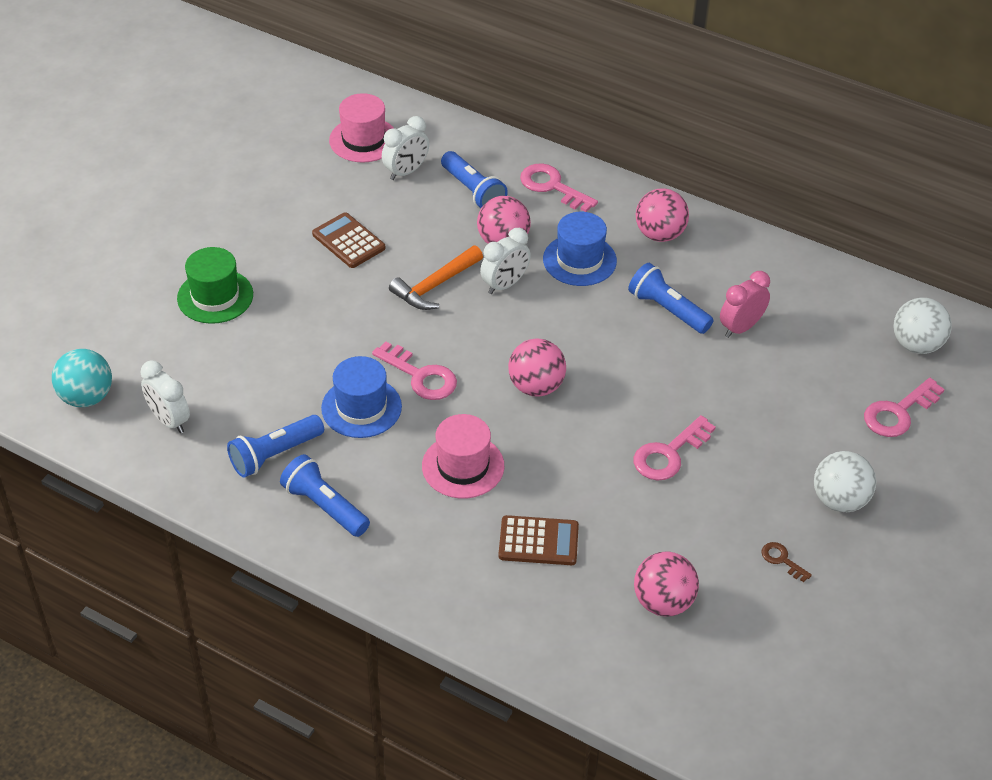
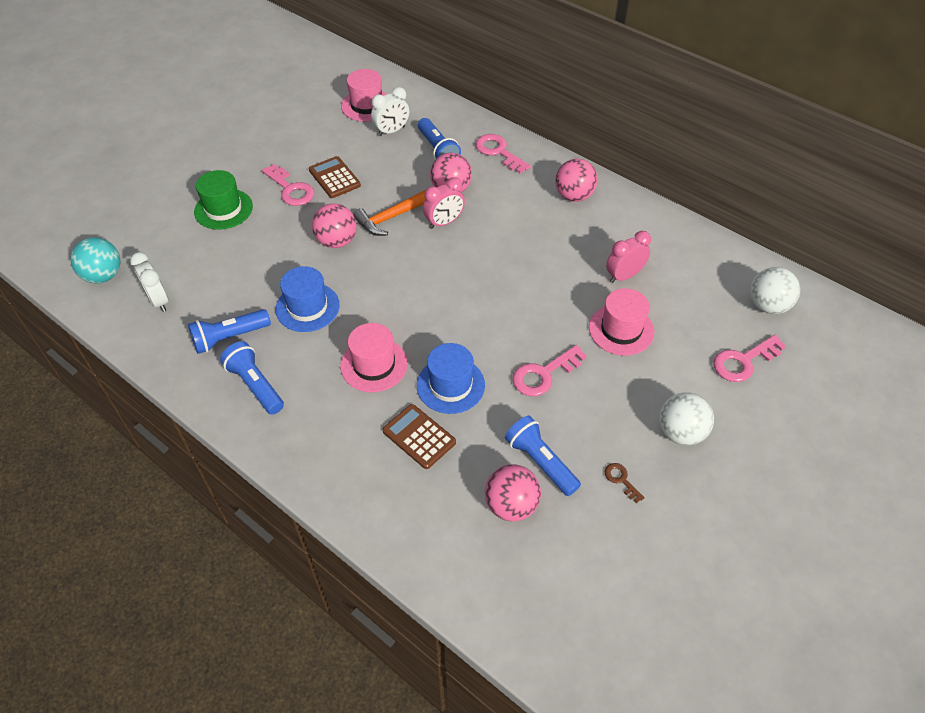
camera: 10 degrees right, 5 degrees up
pink key [372,342,457,400] -> pink key moved to [262,164,314,206]
white clock [480,228,531,294] -> pink clock [423,177,465,229]
brown calculator [499,515,579,565] -> brown calculator turned 150 degrees counterclockwise [382,404,456,469]
pink ball [508,338,566,397] -> pink ball moved to [312,203,356,248]
blue hat [543,212,617,286] -> blue hat moved to [417,343,485,414]
blue flashlight [628,263,714,334] -> blue flashlight moved to [505,416,581,496]
none -> pink hat [589,288,654,356]

